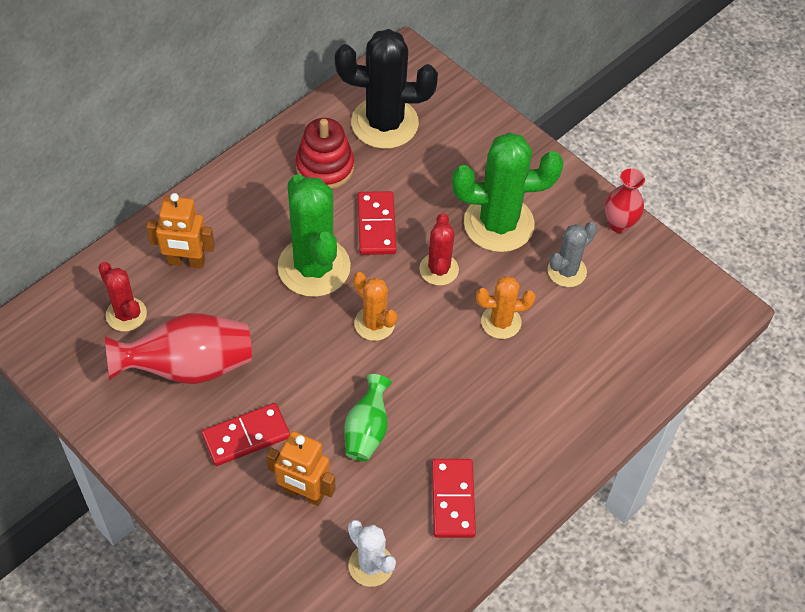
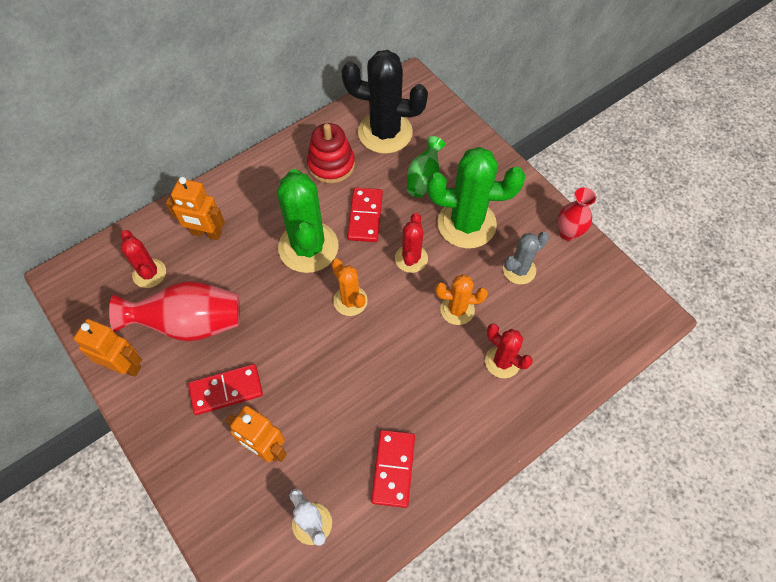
camera: 10 degrees right, 5 degrees up
green vase [344,374,392,461] -> green vase moved to [407,136,445,198]
none -> orange robot [74,319,142,377]
none -> red cactus [485,323,532,378]

